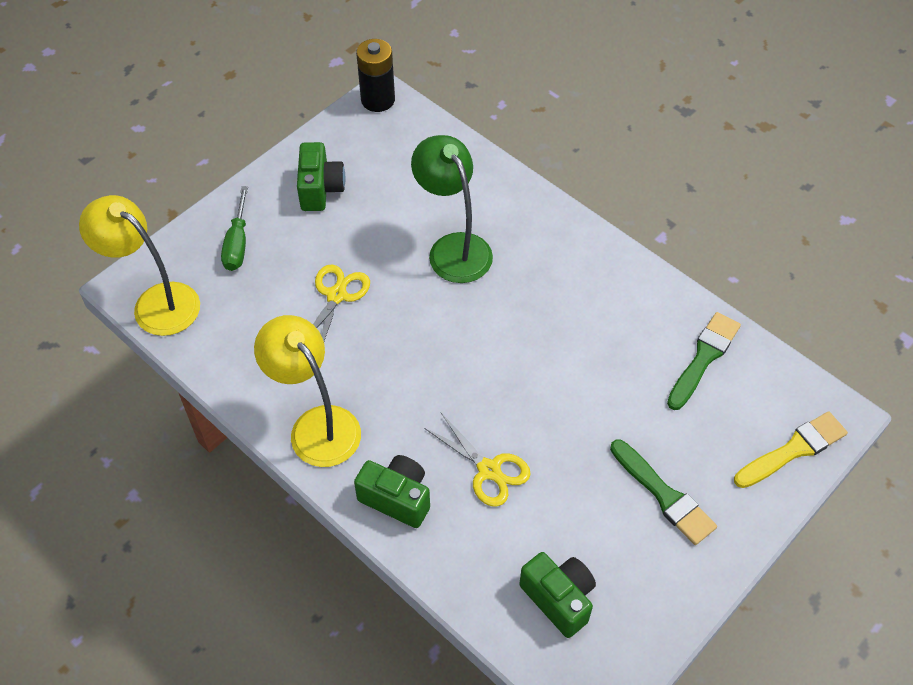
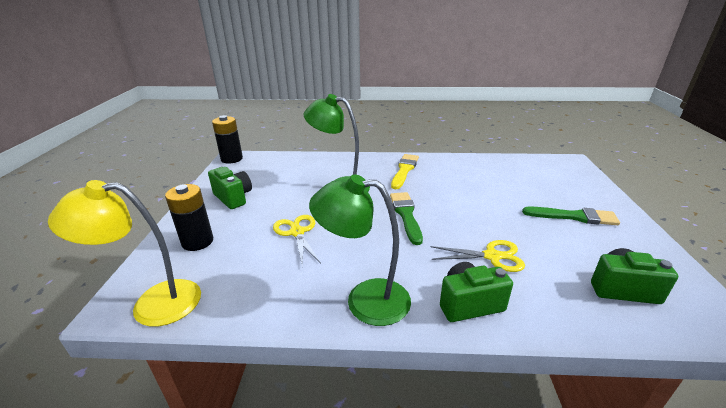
camera: 40 degrees left, 25 degrees down
green screwdriver [221,186,248,271] -> black battery [165,184,213,251]
yellow lamp [254,315,361,467] -> green lamp [309,174,411,326]
green brush [667,312,741,410] -> green brush moved to [390,192,423,245]
yellow brush [734,411,848,488] -> yellow brush moved to [391,154,419,189]

